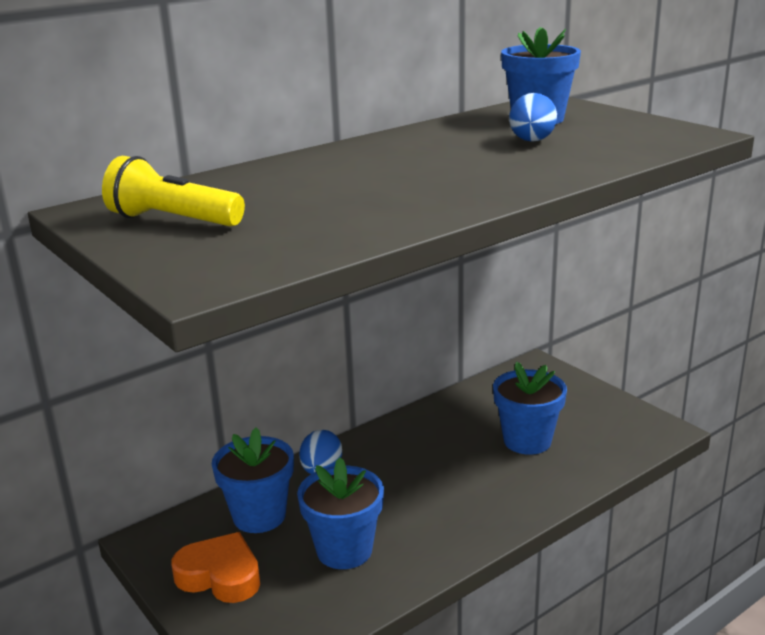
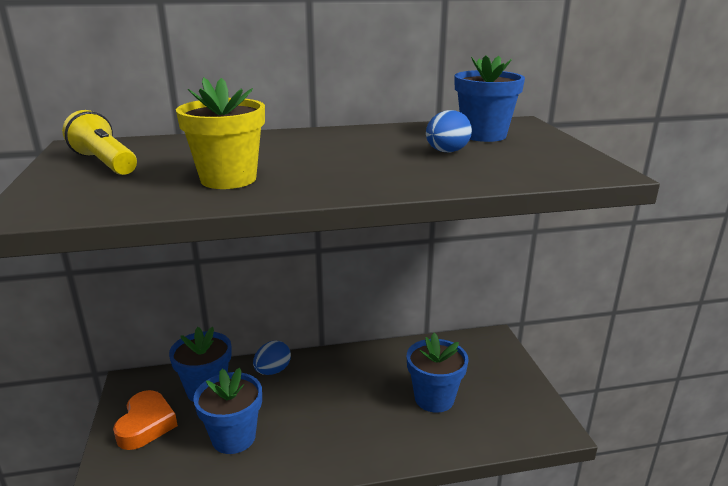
camera: 25 degrees right, 0 degrees up
orange heart [171,532,260,603] -> orange heart turned 45 degrees clockwise [113,390,178,450]
none -> yellow flower pot [176,77,265,189]

